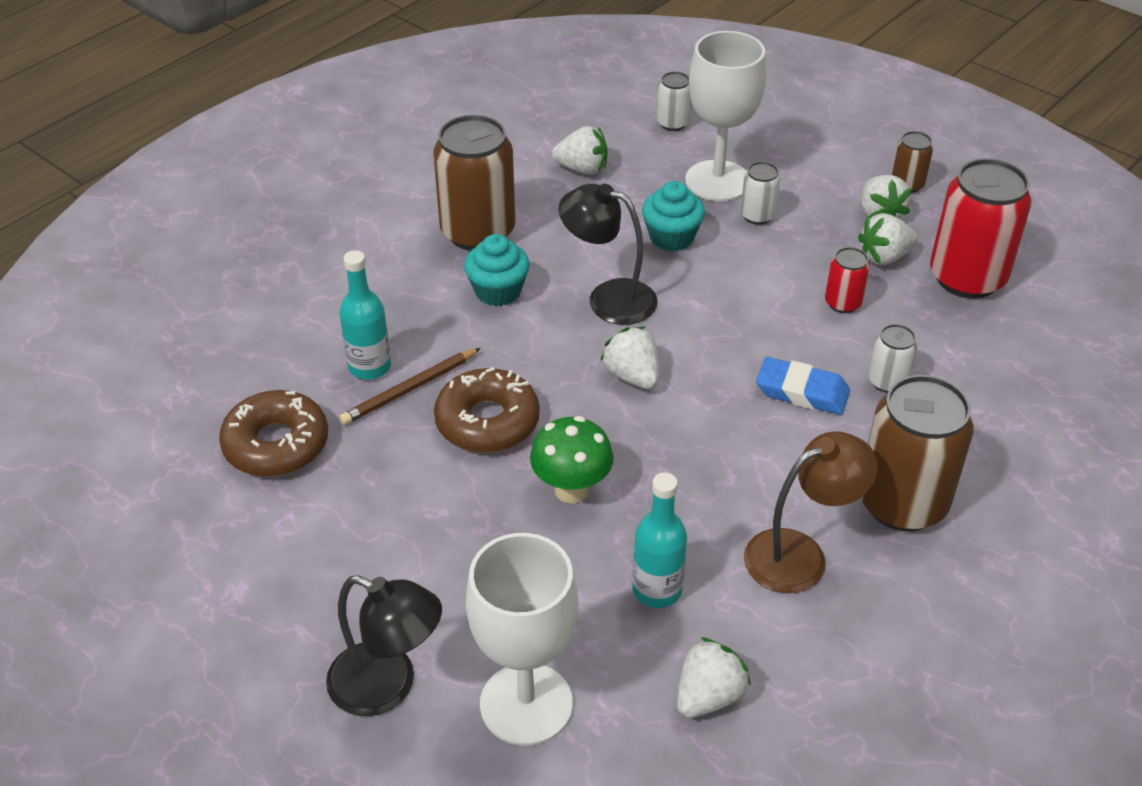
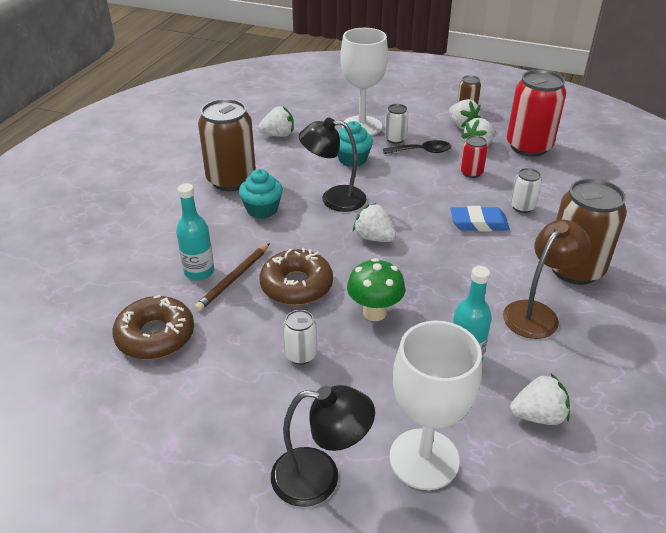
camera: 20 degrees left, 5 degrees down
white can [657,71,691,131] -> white can moved to [283,310,317,364]
white strawberry [677,637,751,718] -> white strawberry turned 60 degrees clockwise [510,374,570,425]
none -> black spoon [383,140,451,154]

